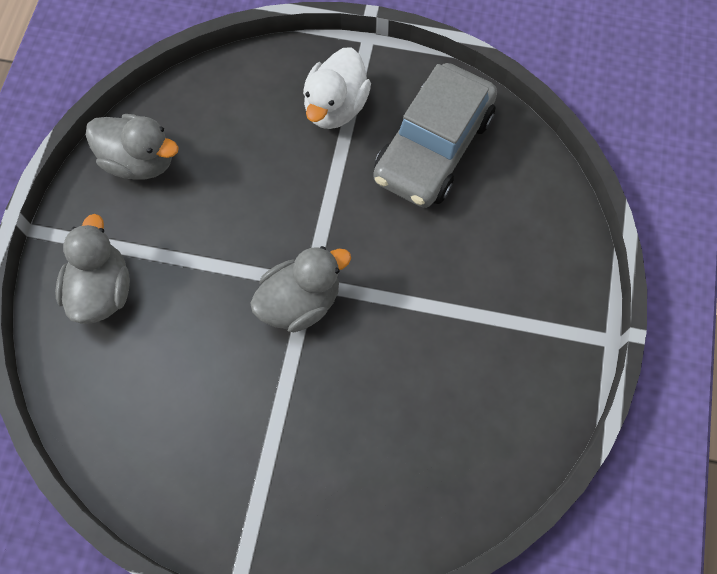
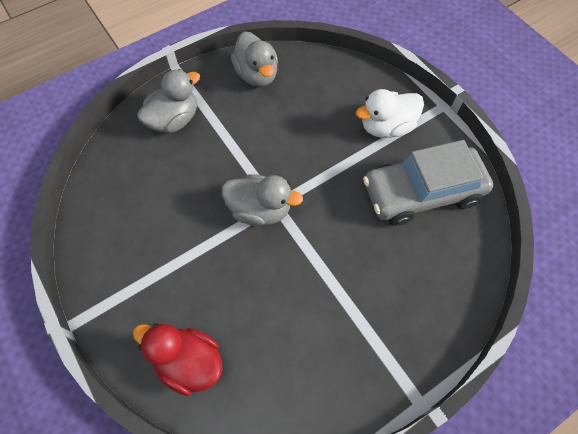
camera: 45 degrees right, 5 degrees down
none -> red duck [133,323,223,396]

